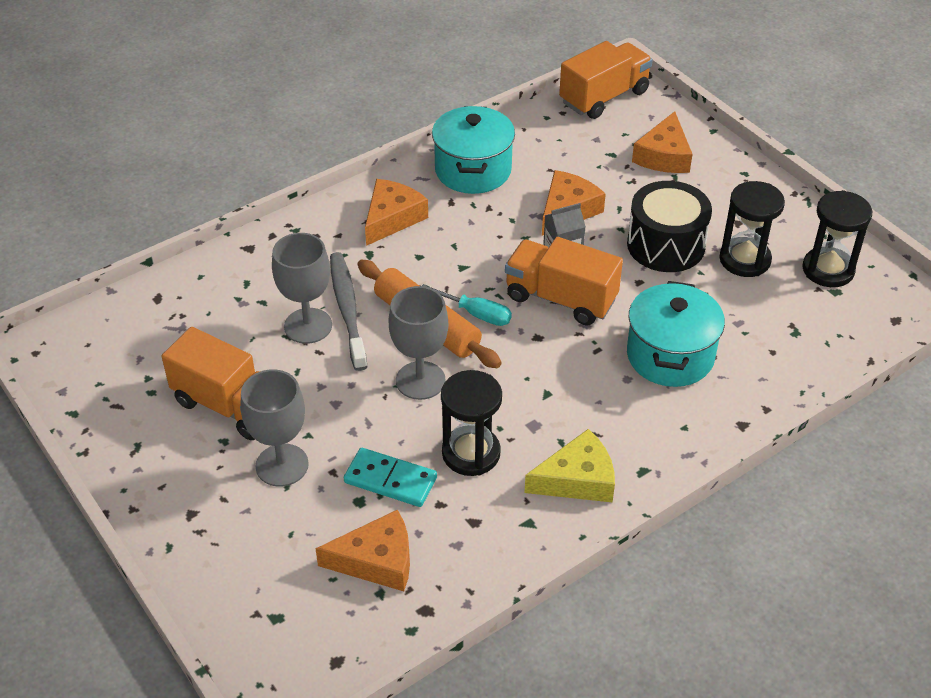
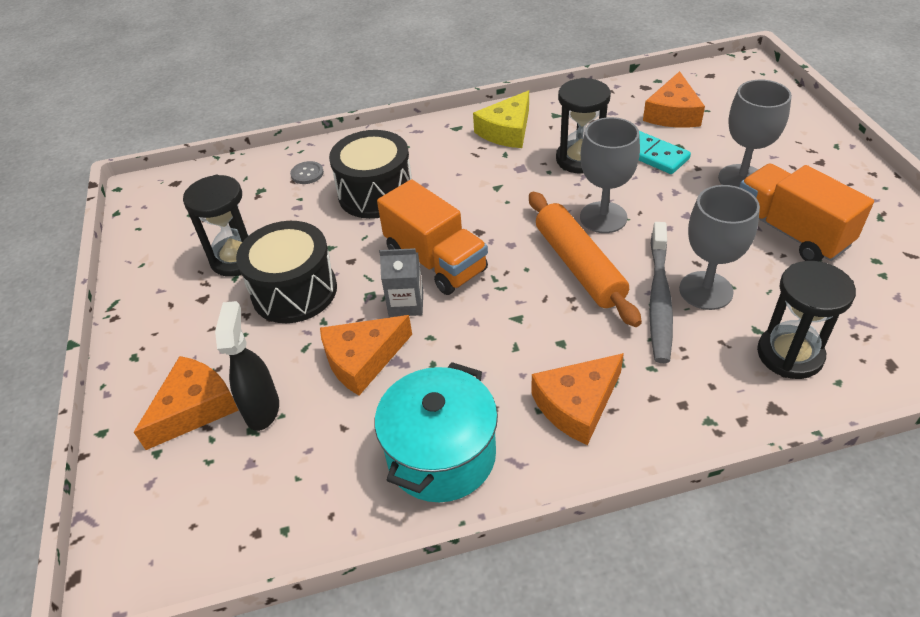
camera: 155 degrees left, 0 degrees up
orange cheese [315,510,410,591] -> orange cheese turned 90 degrees counterclockwise [643,71,705,128]
turquoise screwdriver [422,284,512,326] -> none
yellow cheese [525,429,615,502] -> yellow cheese turned 60 degrees counterclockwise [473,90,529,148]
orange truck [559,41,653,119] -> none
turquoise pot [627,281,725,387] -> black drum [329,130,412,219]
black hourglass [802,190,872,287] -> black hourglass moved to [757,261,856,379]
none -> black spray bottle [215,301,279,431]
none -> grey button [290,161,324,184]

